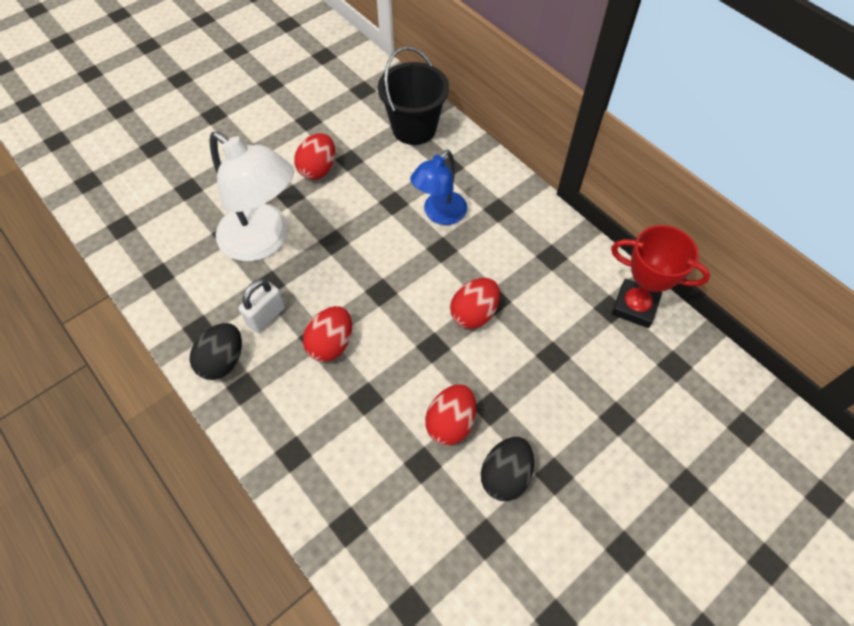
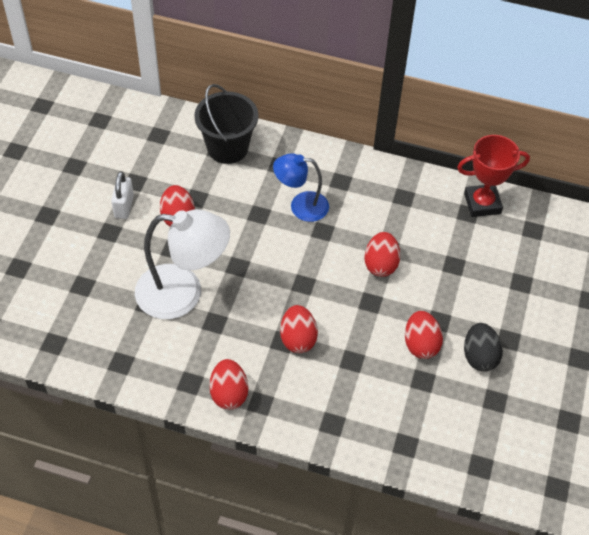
camera: 35 degrees left, 5 degrees down
black egg [189,323,242,380] -> red egg [209,359,248,410]
white padlock [239,279,285,333] -> white padlock moved to [111,171,134,219]
blue lamp [410,150,467,225] -> blue lamp turned 90 degrees clockwise [273,153,329,222]

